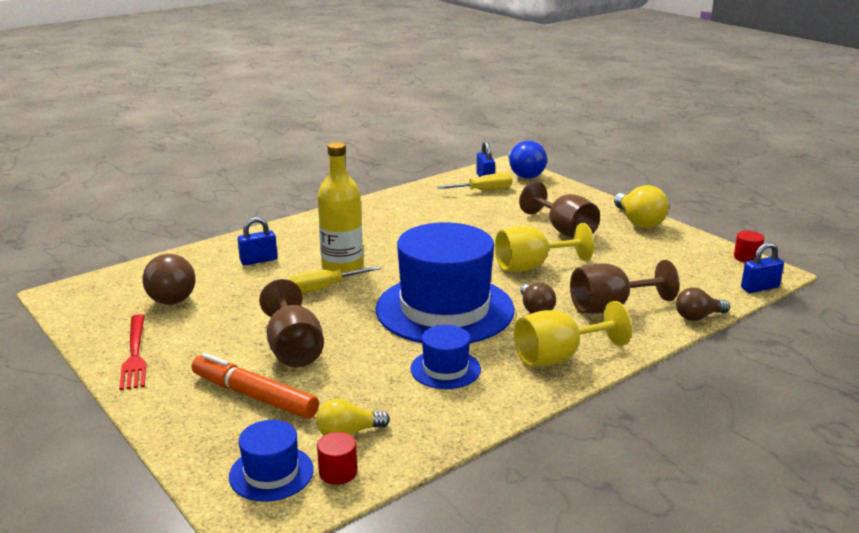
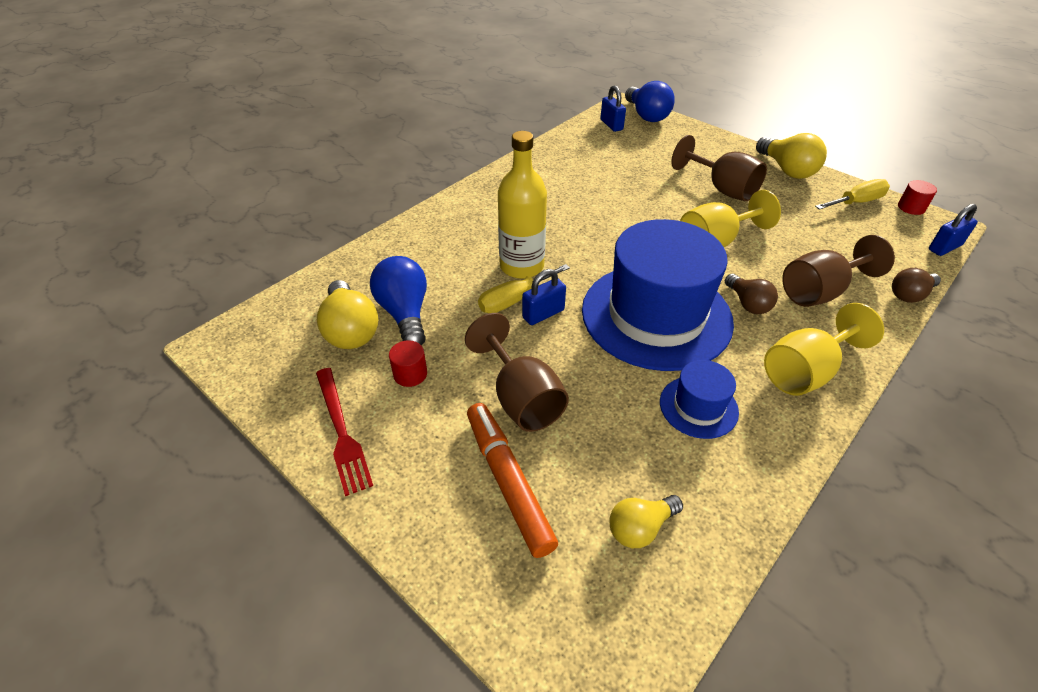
camera: 10 degrees left, 20 degrees up
brown light bulb [142,254,196,305] -> yellow light bulb [317,280,378,349]
orange marker [192,353,319,419] -> orange marker turned 45 degrees clockwise [467,403,558,558]
blue hat [229,420,314,502] -> none
blue padlock [238,217,277,265] -> blue padlock moved to [522,269,566,325]
red cylinder [317,432,357,485] -> red cylinder moved to [389,340,427,387]
yellow screwdriver [437,173,512,190] -> yellow screwdriver moved to [815,179,890,210]
none -> blue light bulb [370,256,427,346]

